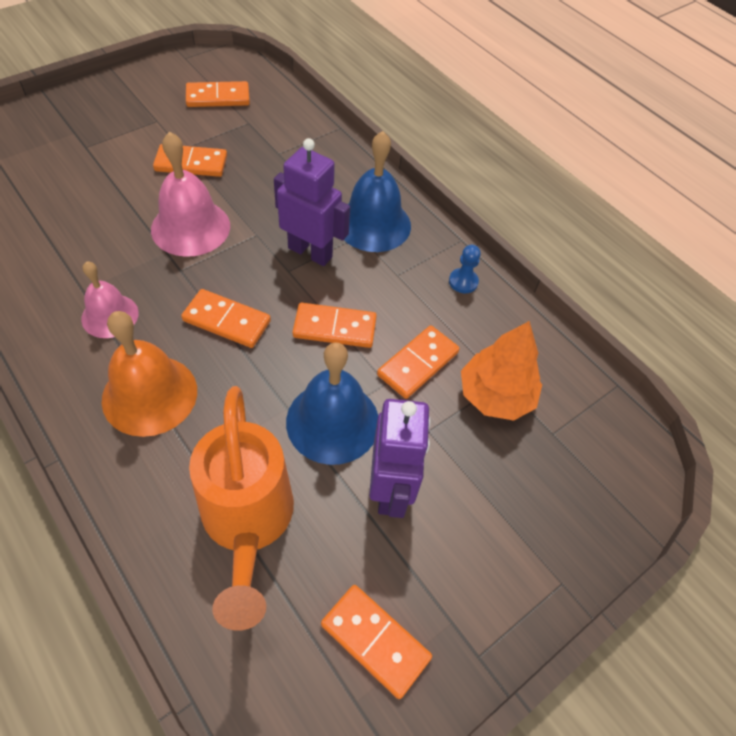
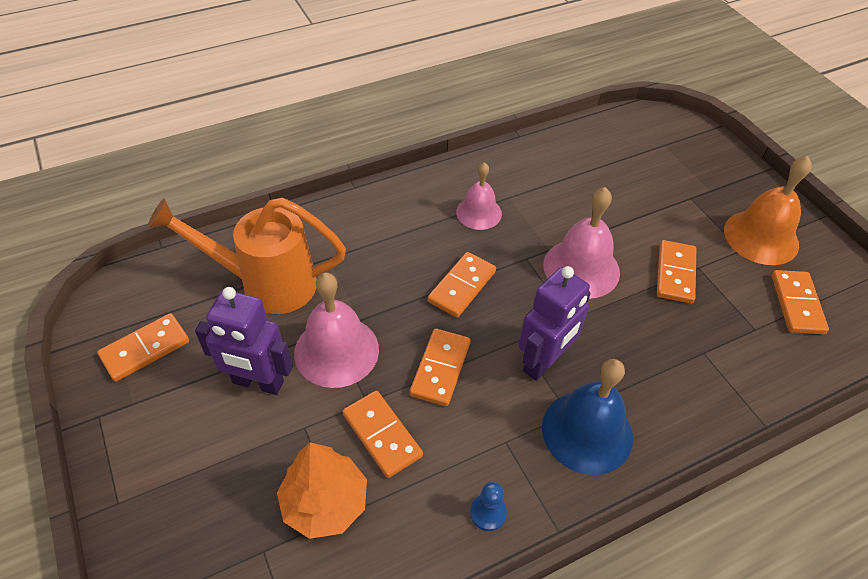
camera: 105 degrees right, 5 degrees down
orange bell [102,311,197,437] -> orange bell moved to [724,156,812,265]
blue bell [286,343,378,465] -> pink bell [294,273,379,388]

